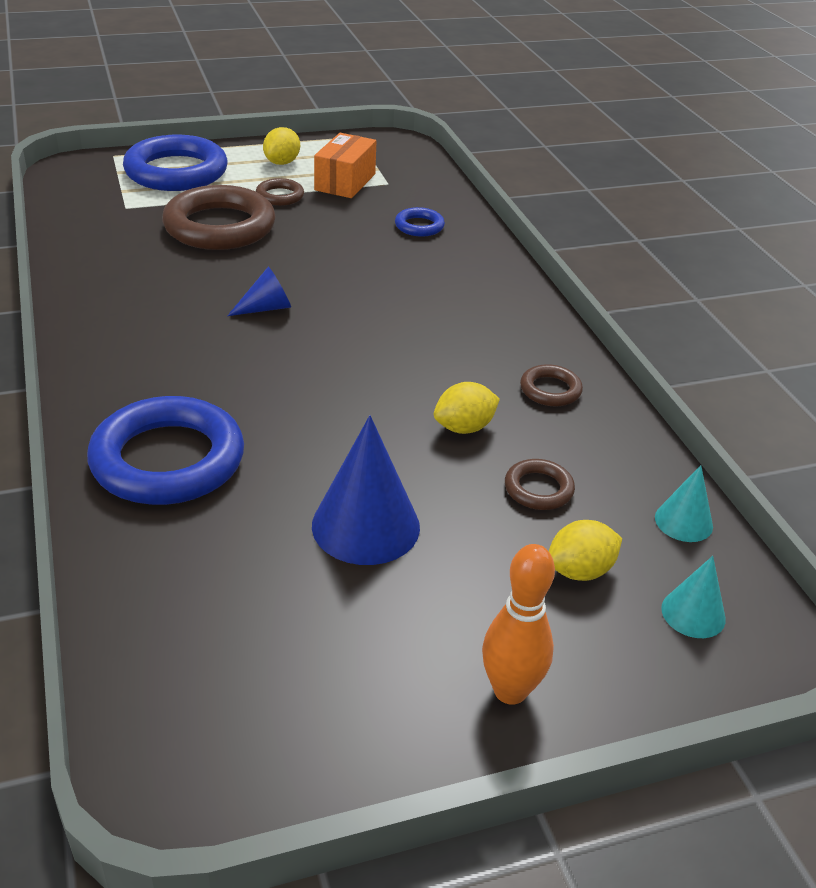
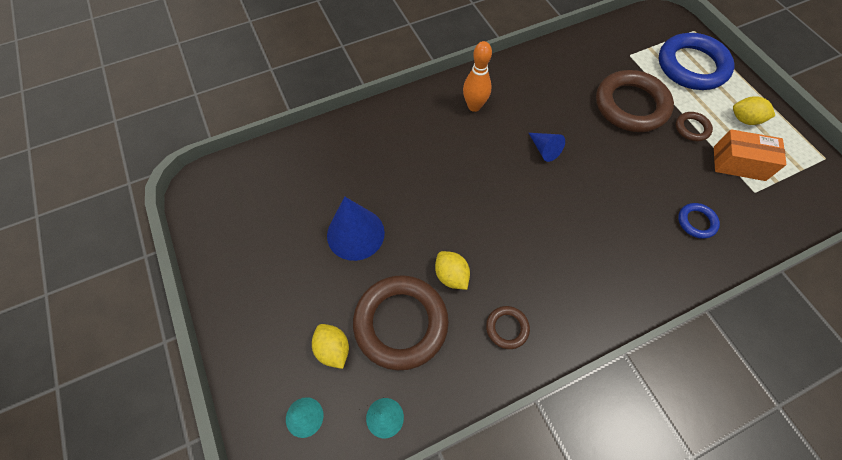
camera: 85 degrees right, 25 degrees up
blue ring [87,396,244,505] -> none
orange bowling pin [482,544,555,705] -> orange bowling pin moved to [463,41,492,112]
brown ring [505,459,575,510] -> brown ring [353,275,449,370], size x2.18

